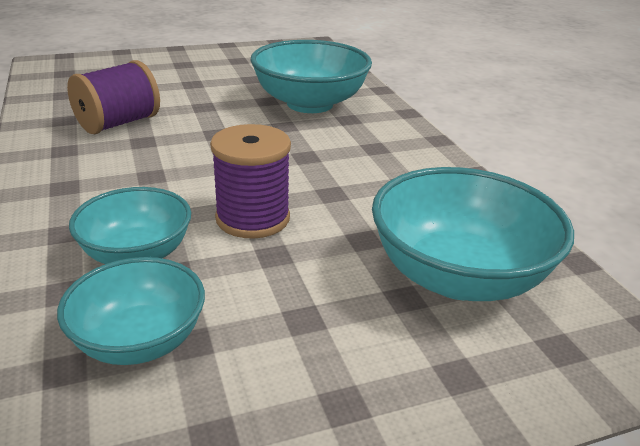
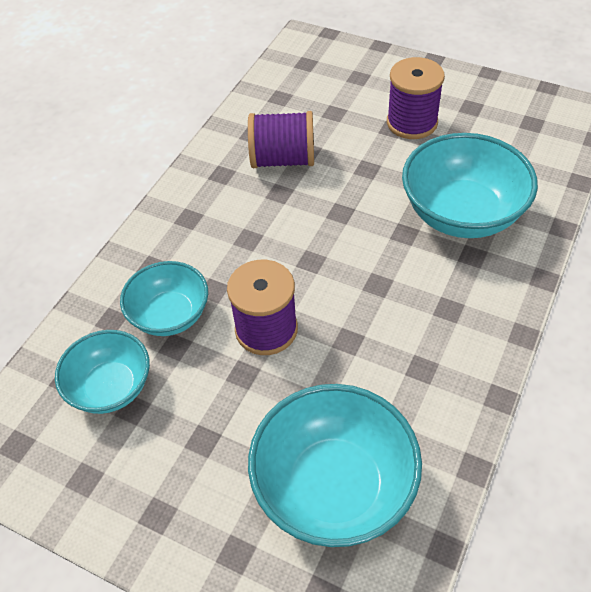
camera: 50 degrees right, 20 degrees up
none -> purple spool [387,57,445,139]

